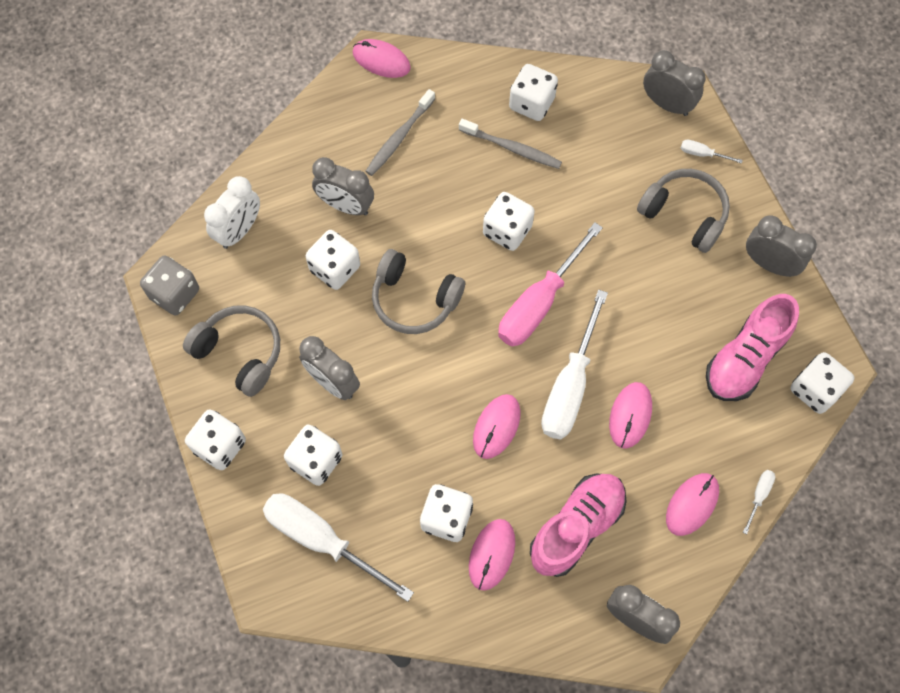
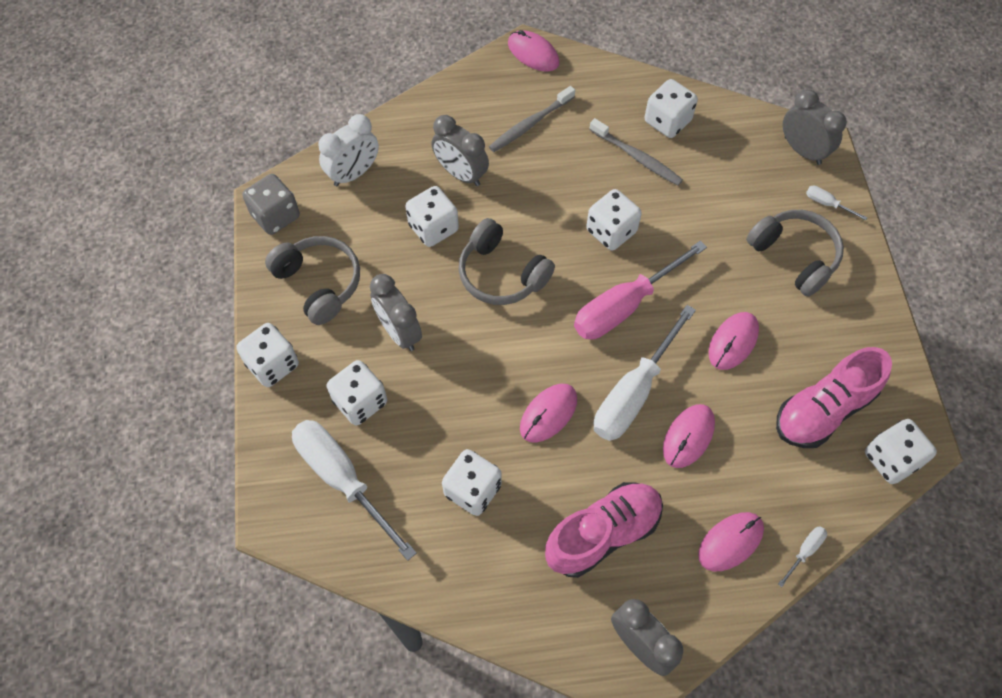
camera: 15 degrees right, 5 degrees down
pink mouse [469,519,515,591] -> pink mouse moved to [709,312,759,370]
grey clock [746,215,817,277] -> none

